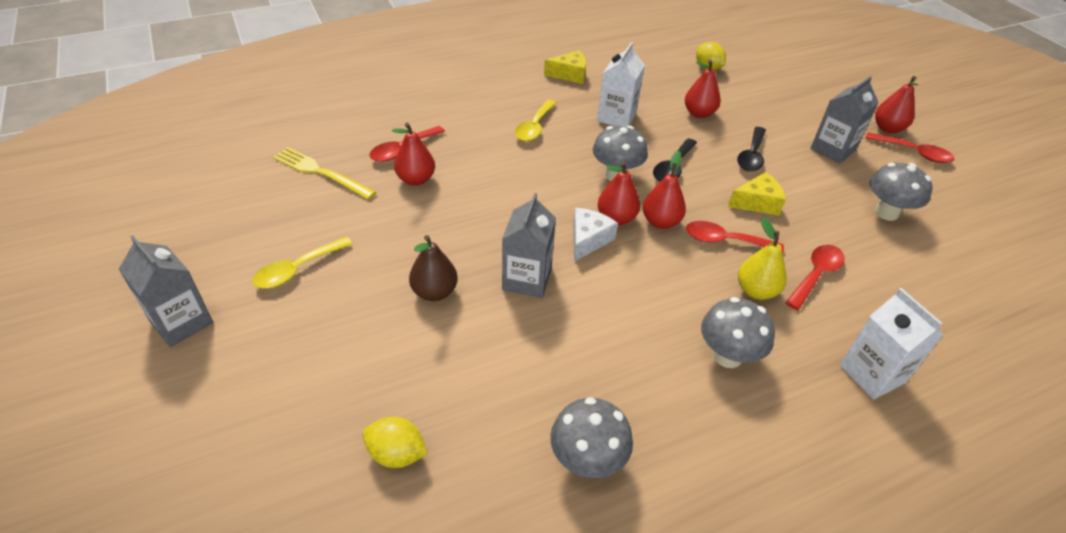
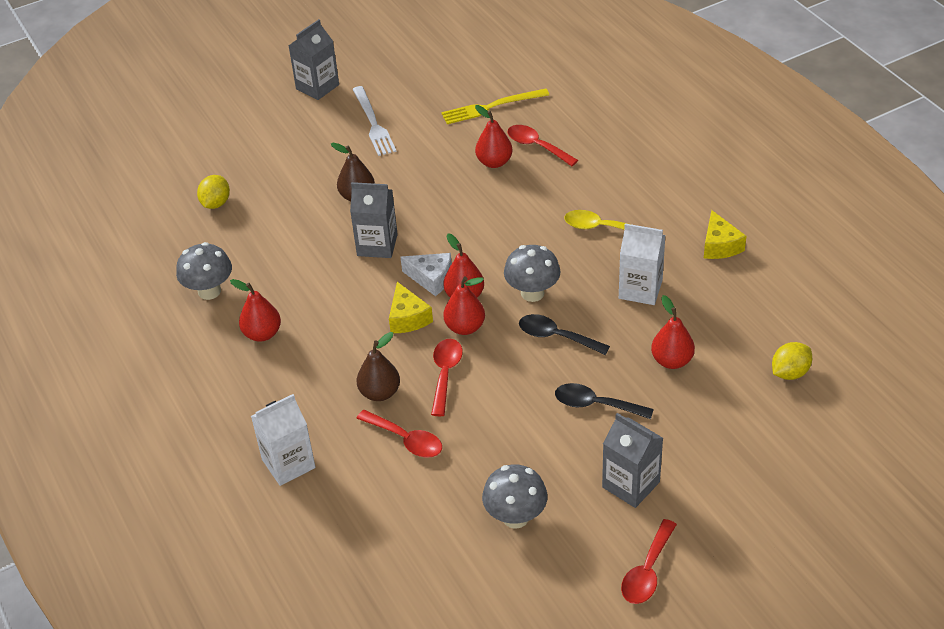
camera: 90 degrees right, 0 degrees up
yellow spoon [252,236,353,289] -> white fork [352,86,396,156]
yellow fork [273,147,376,200] -> yellow fork turned 135 degrees counterclockwise [441,88,549,124]
grey mushroom [701,297,775,368] -> none
yellow cheese [728,172,786,216] -> yellow cheese moved to [389,282,433,333]
yellow pear [738,217,787,300] -> brown pear [357,332,400,401]
red pear [875,76,918,133] -> red pear moved to [230,279,281,342]

